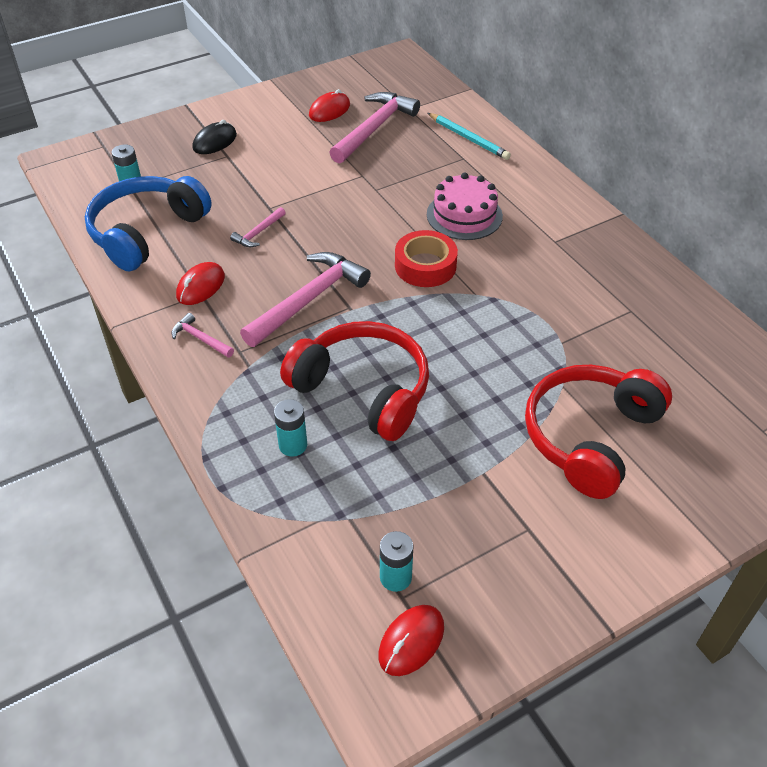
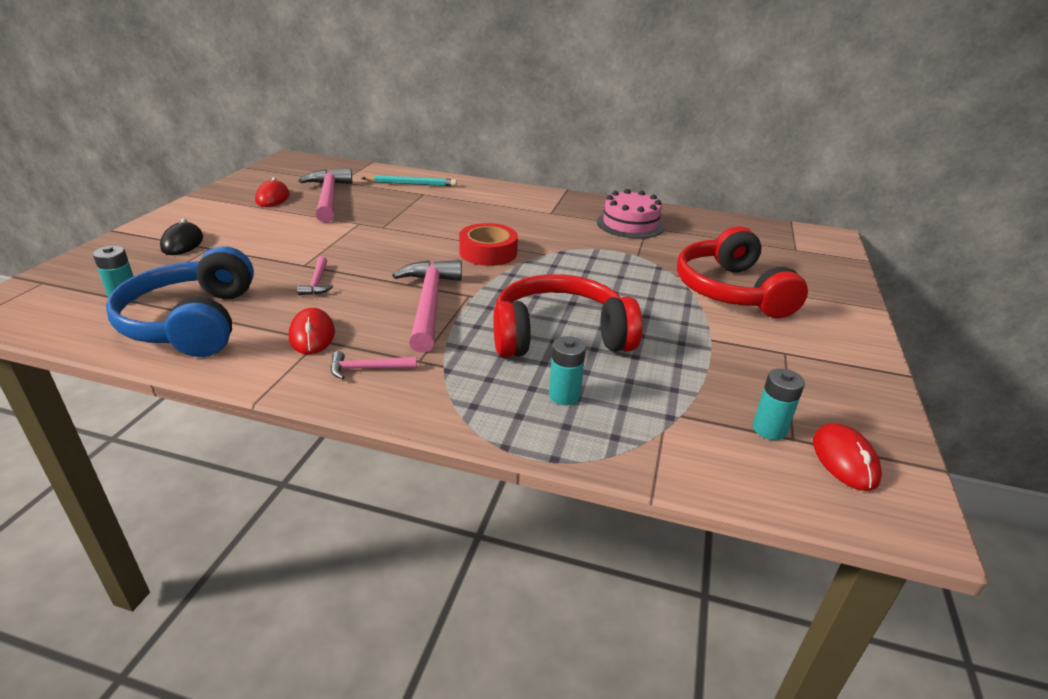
camera: 45 degrees left, 15 degrees down
pink cake [427,173,503,240] -> pink cake moved to [597,189,664,239]

